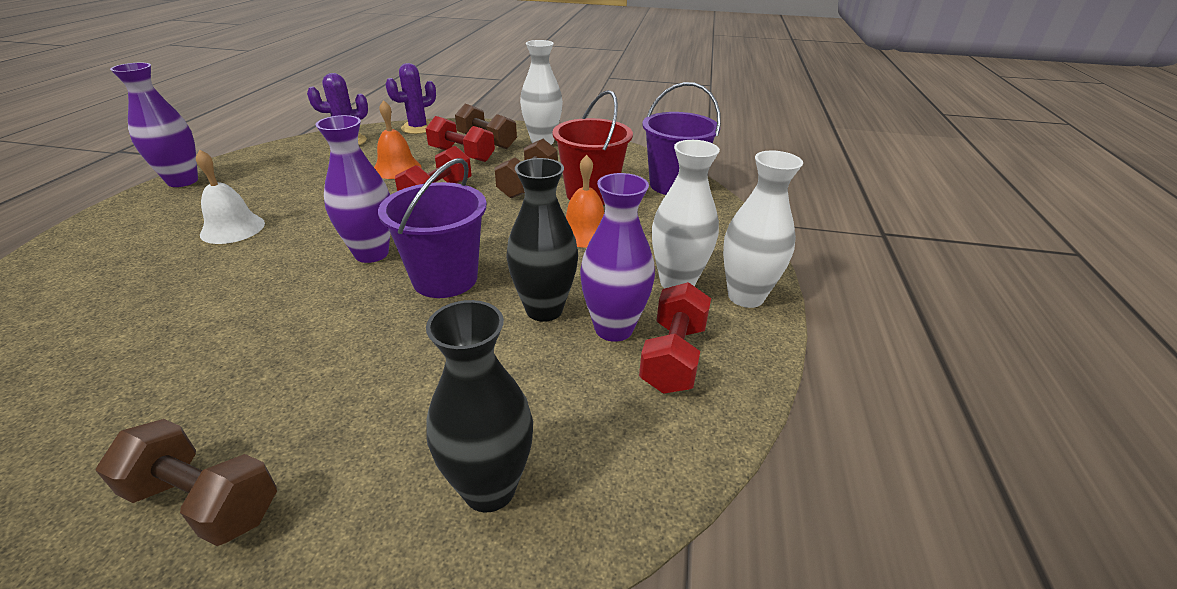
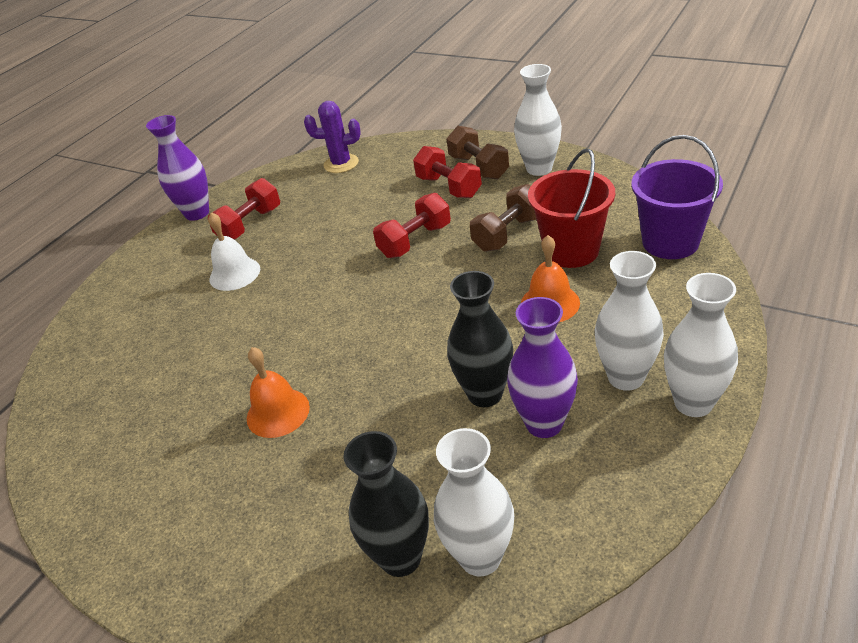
camera: 25 degrees right, 5 degrees up
brown dumbbell [95,419,277,546] -> none
purple vase [316,115,391,263] -> none
orange bell [374,100,422,179] -> orange bell moved to [247,347,310,438]
purple bucket [378,158,487,298] -> none
purple cactus [385,63,436,134] -> none
red dumbbell [639,282,711,394] -> red dumbbell moved to [208,178,280,239]
none -> white vase [434,428,514,576]

